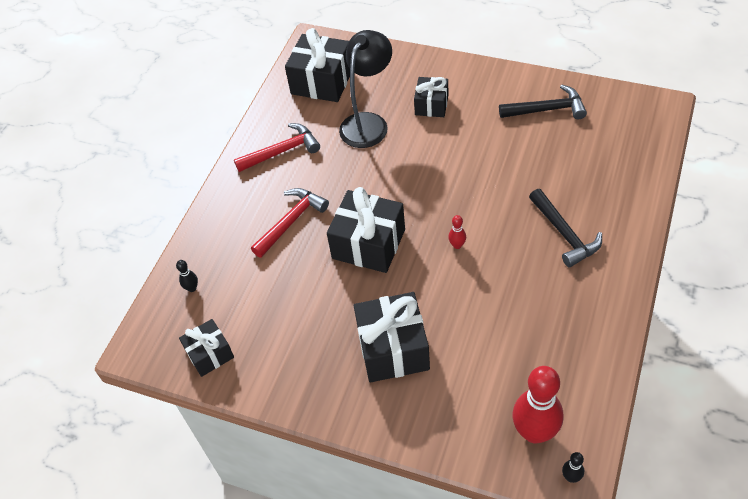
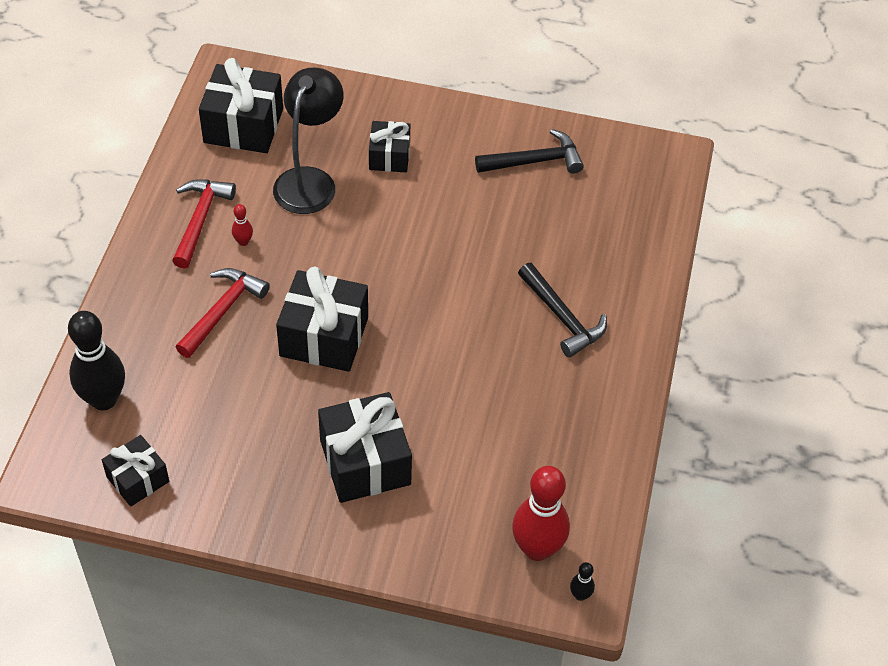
camera: 15 degrees left, 0 degrees up
black bowling pin [176,260,198,292] -> black bowling pin [68,311,125,410], size x2.35
red hammer [234,123,320,172] -> red hammer turned 45 degrees counterclockwise [172,180,236,269]
red bowling pin [448,215,466,249] -> red bowling pin moved to [232,204,253,246]

